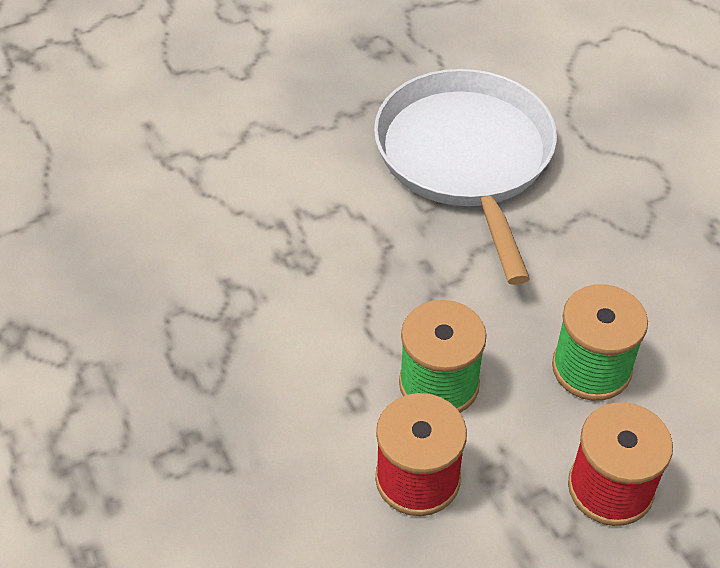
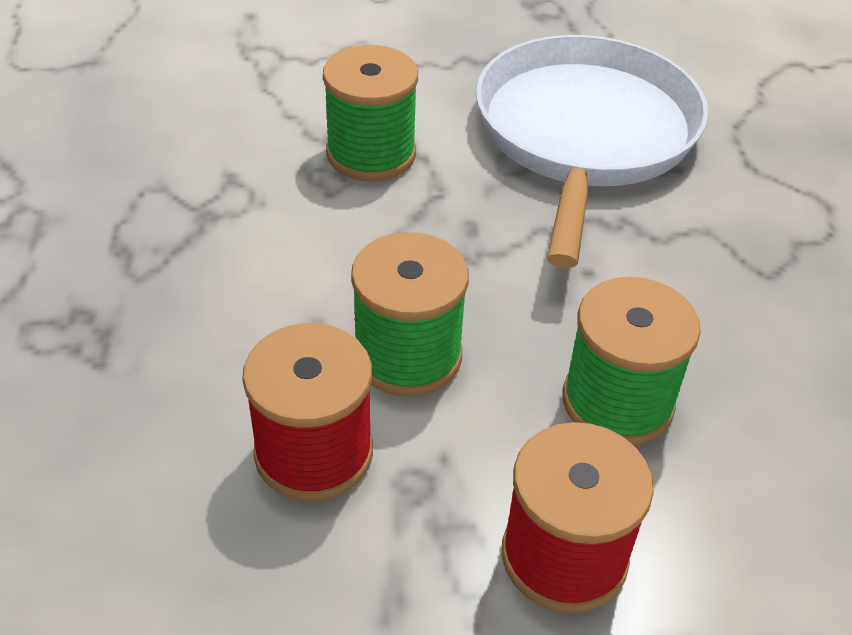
camera: 20 degrees right, 5 degrees down
none -> green spool [323,45,418,181]

